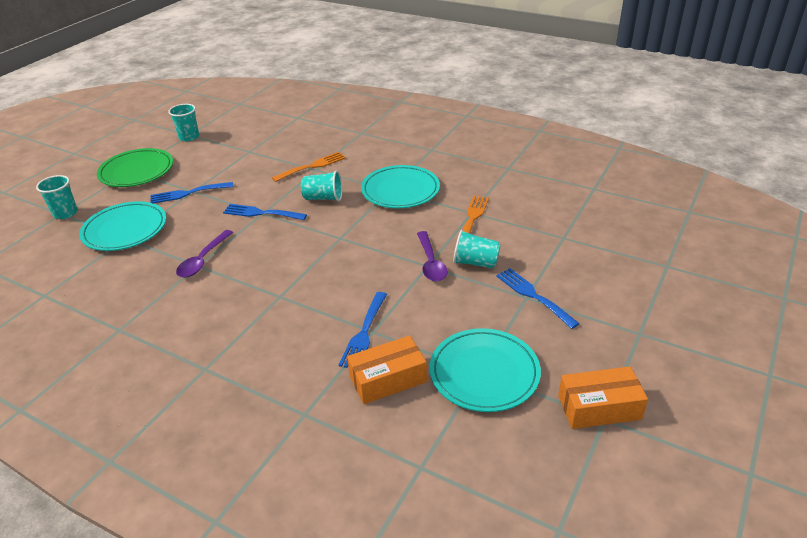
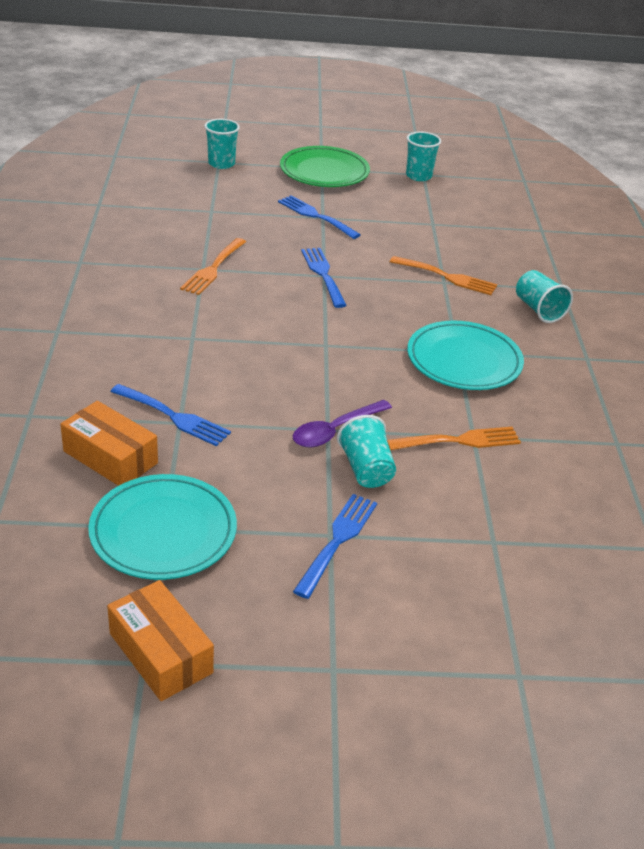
camera: 55 degrees right, 0 degrees up
turquoise plate [79,201,166,251] -> none
purple spoon [176,230,234,278] -> orange fork [180,238,246,295]
turquoise cup [301,170,342,201] -> turquoise cup moved to [516,270,573,323]
blue fork [339,292,387,368] -> blue fork turned 135 degrees counterclockwise [110,384,231,446]

